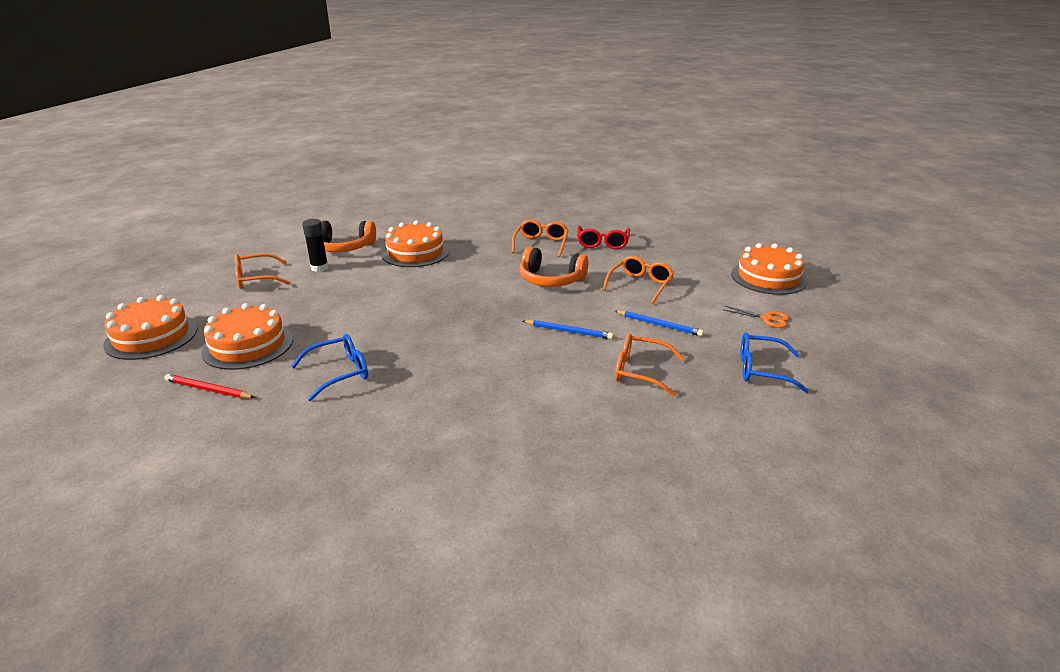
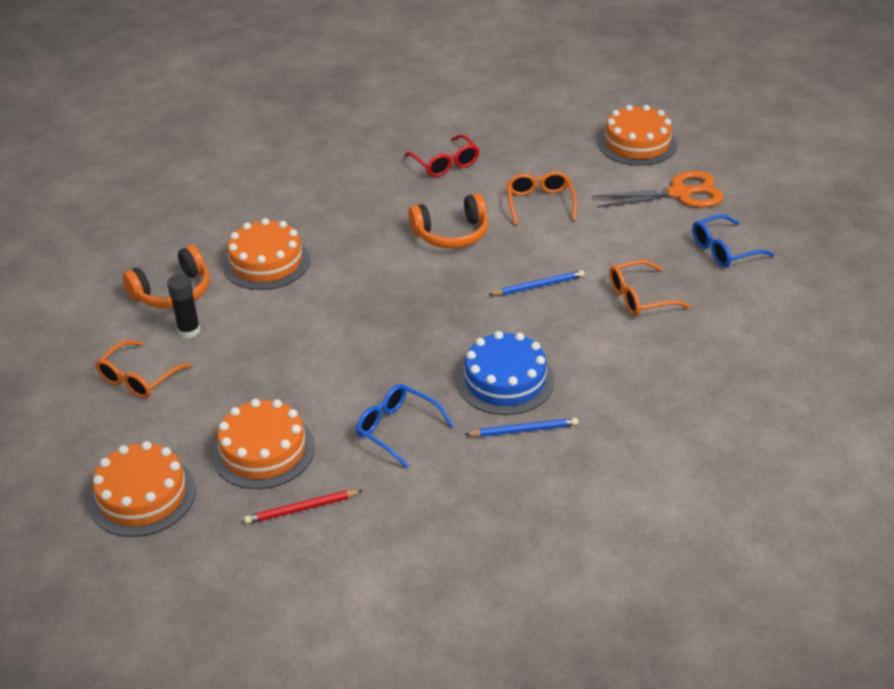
camera: 35 degrees left, 10 degrees up
blue glasses [291,334,368,401] -> blue glasses turned 75 degrees counterclockwise [356,384,453,468]
orange glasses [512,219,568,257] -> none
blue pencil [615,310,704,336] -> blue pencil moved to [464,418,578,437]
orange scissors [724,306,789,328] -> orange scissors [593,171,724,208], size x1.97
none -> blue cake [457,331,555,415]

